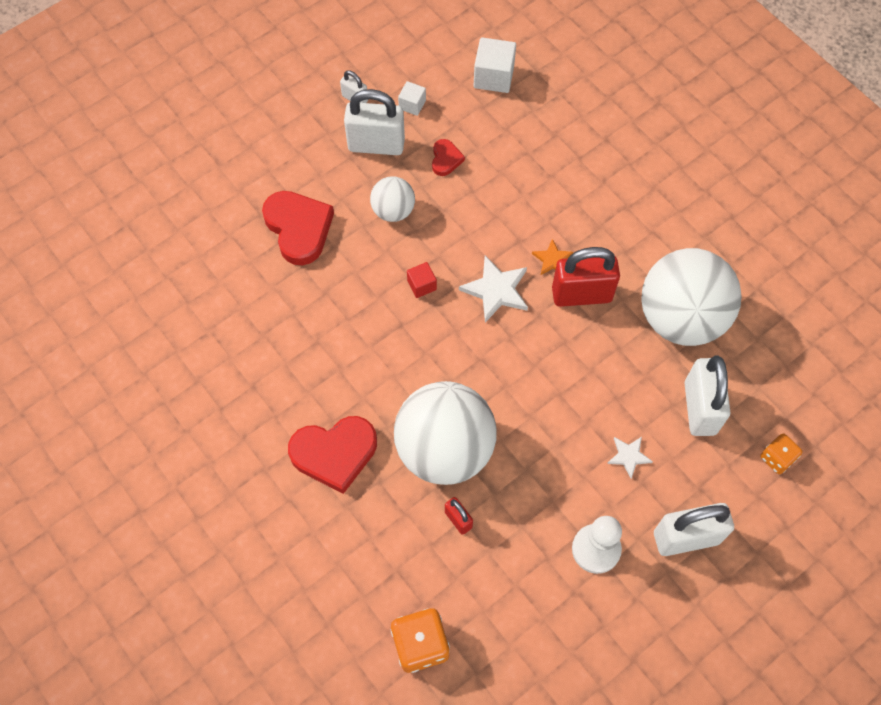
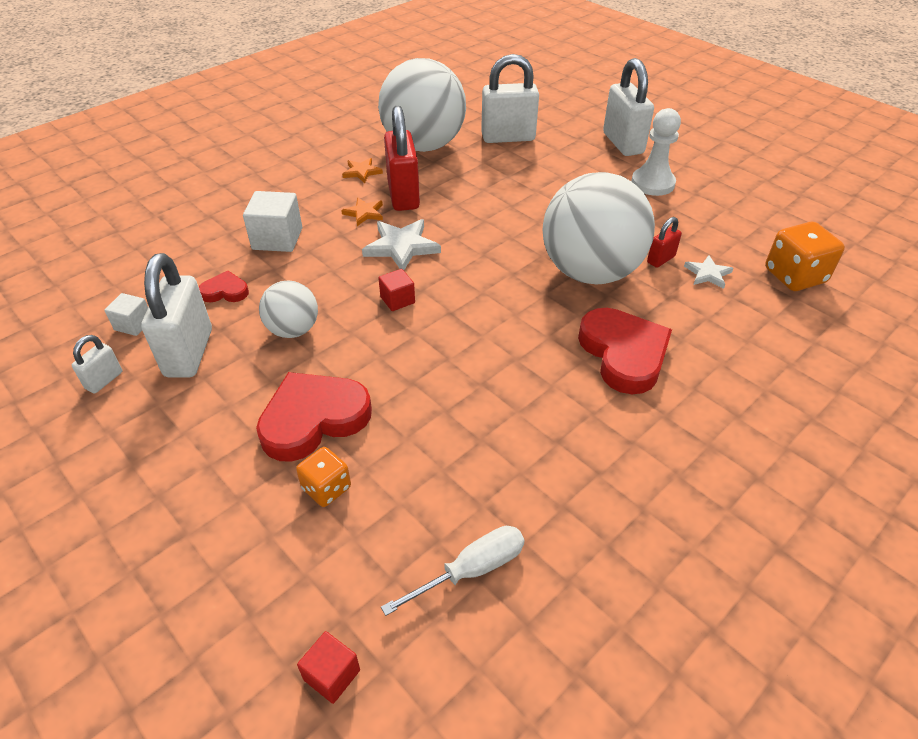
camera: 95 degrees left, 20 degrees down
white cube [474,37,516,93] -> white cube moved to [243,191,302,252]
white star [607,437,653,478] -> white star moved to [684,255,733,289]
orange dice [760,433,802,474] -> orange dice moved to [296,447,351,507]
none -> red cube [297,631,360,704]
none -> orange star [342,158,383,183]
none -> white screwdriver [381,526,524,616]

